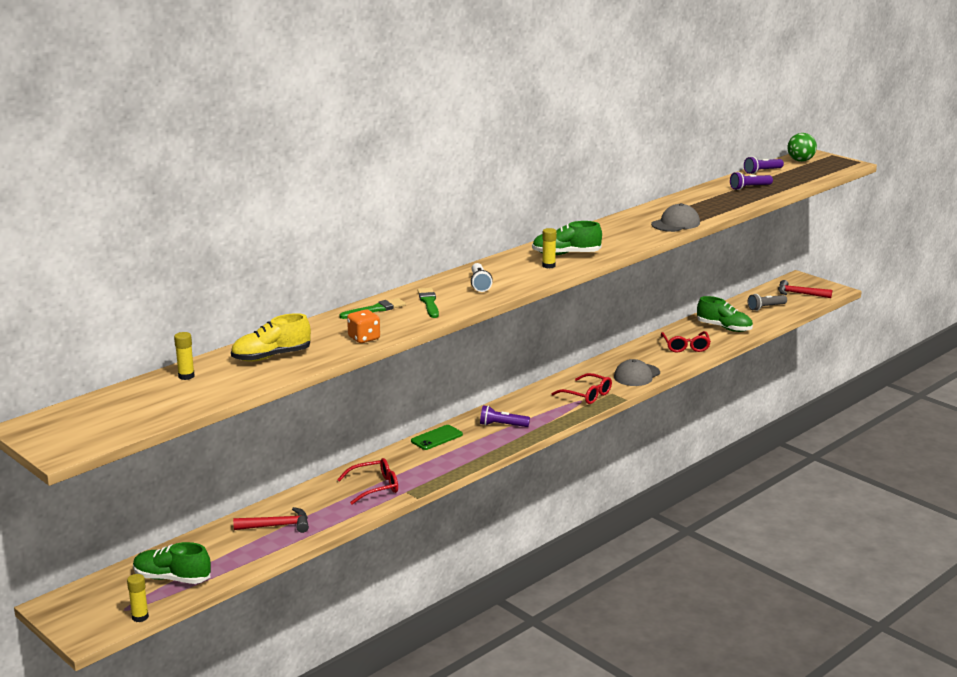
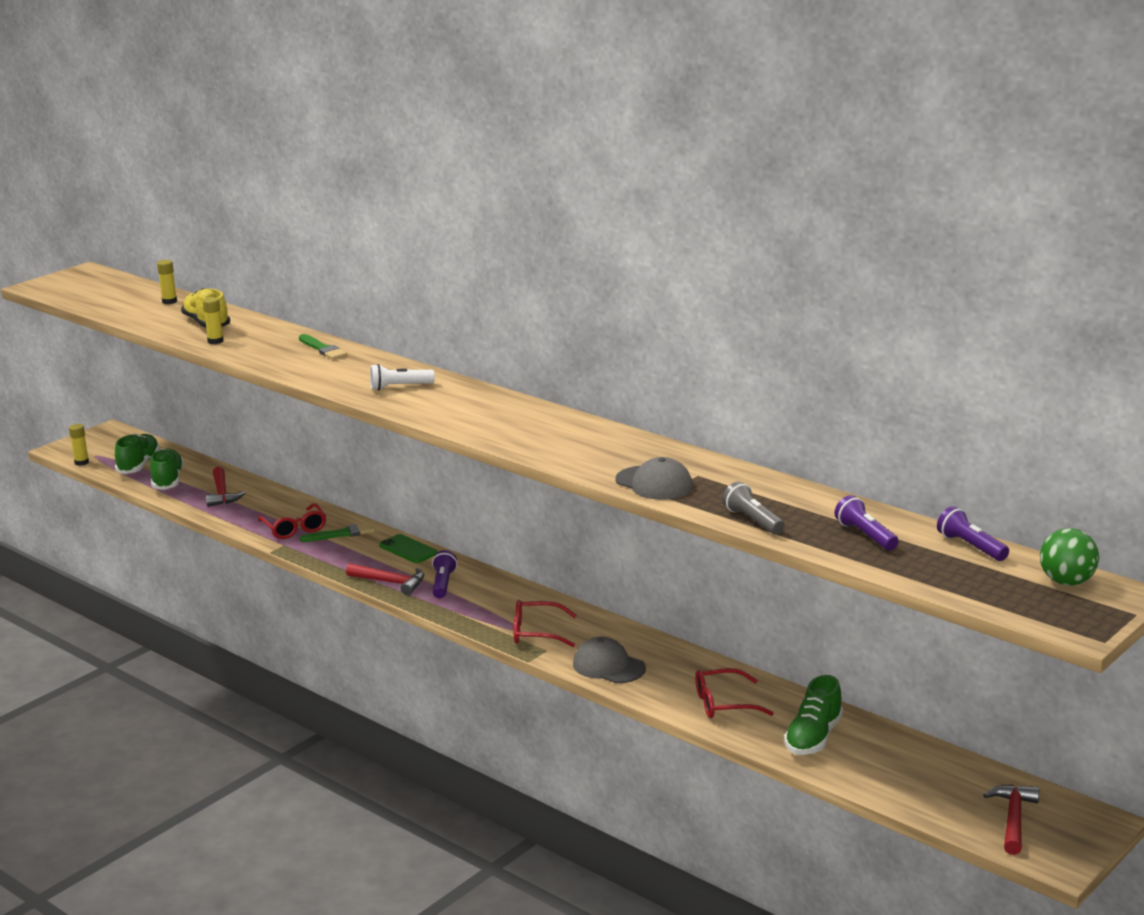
camera: 85 degrees right, 0 degrees up
orange dice [347,310,380,343] -> none
green brush [417,288,439,318] -> green brush moved to [300,523,375,542]
green shoe [532,221,602,255] -> green shoe moved to [150,448,184,490]
yellow glue stick [542,228,557,268] -> yellow glue stick moved to [203,297,224,344]
red glasses [552,373,612,404] -> red glasses turned 60 degrees clockwise [514,600,577,647]
grey flashlight [748,294,787,311] -> grey flashlight moved to [722,482,785,534]
none -> red hammer [346,563,424,595]

